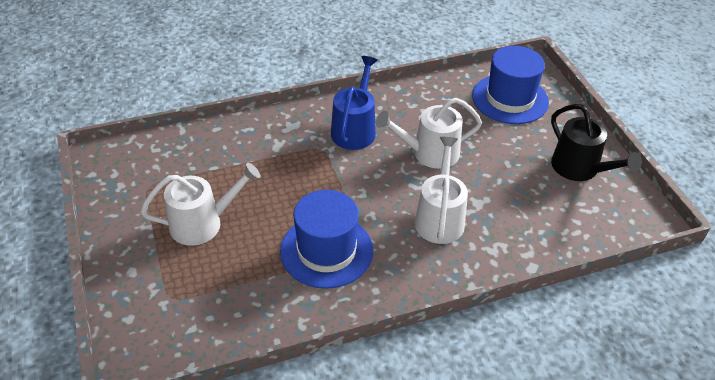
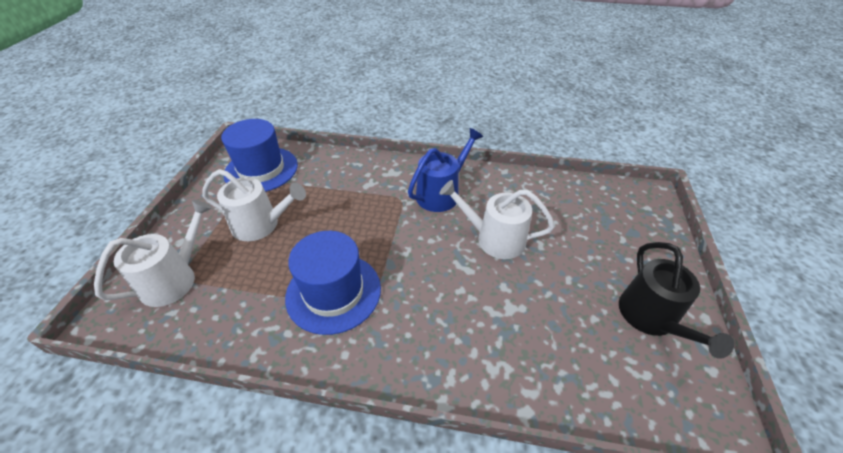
camera: 30 degrees right, 0 degrees up
white watering can [415,137,468,244] -> white watering can moved to [94,200,212,307]
blue hat [472,46,549,124] -> blue hat moved to [221,119,298,192]

